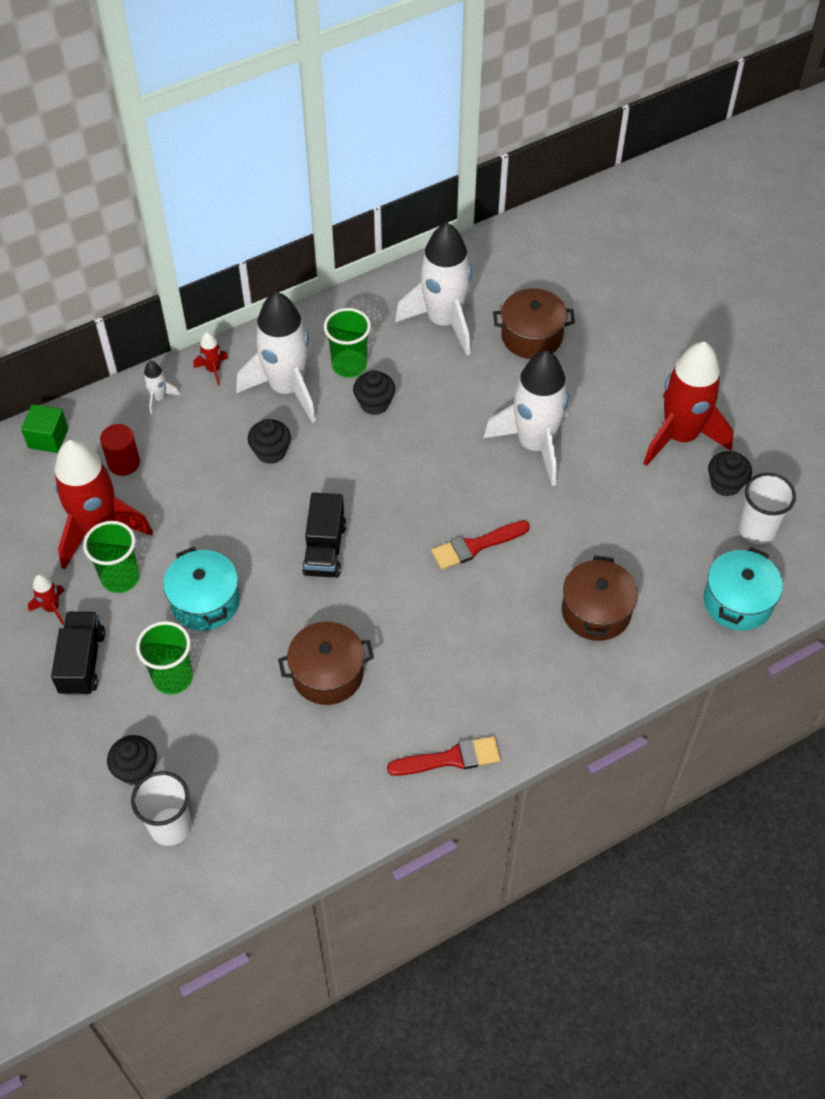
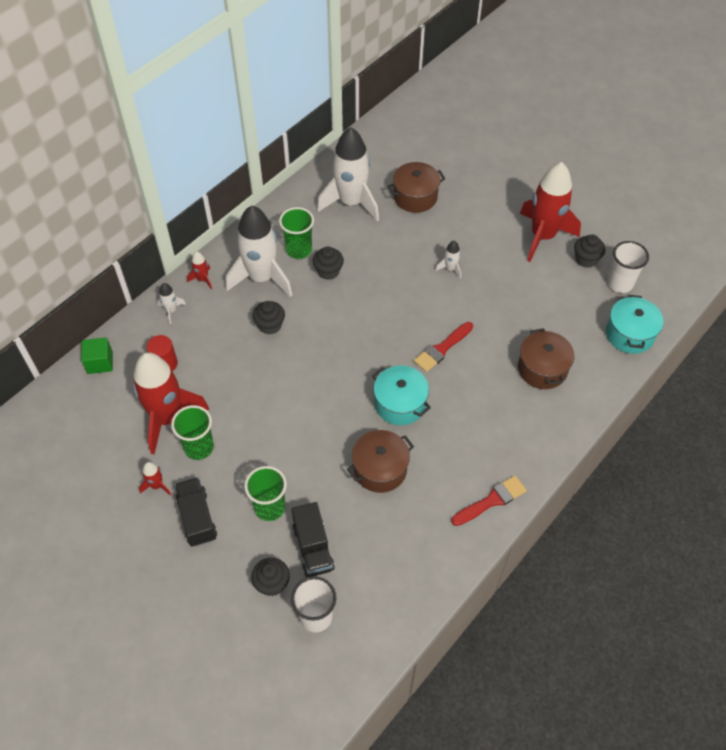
camera: 20 degrees left, 0 degrees up
turquoise pot [163,547,240,631] -> turquoise pot moved to [372,365,431,425]
black truck [302,493,346,578] -> black truck moved to [291,502,335,577]
white rocket [484,350,569,486] -> white rocket [435,241,461,279], size x0.41

